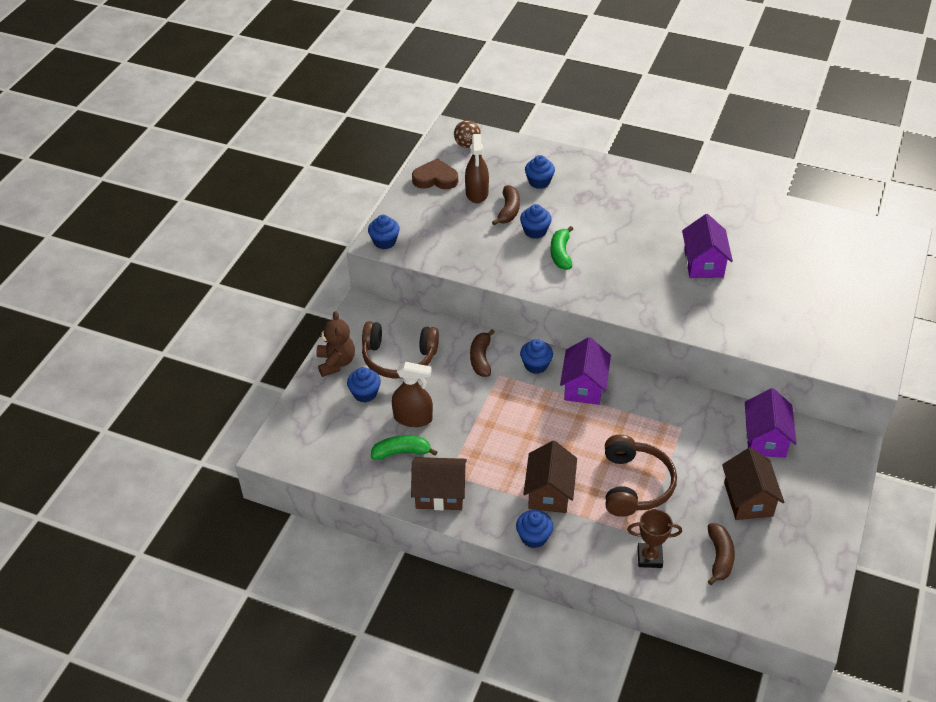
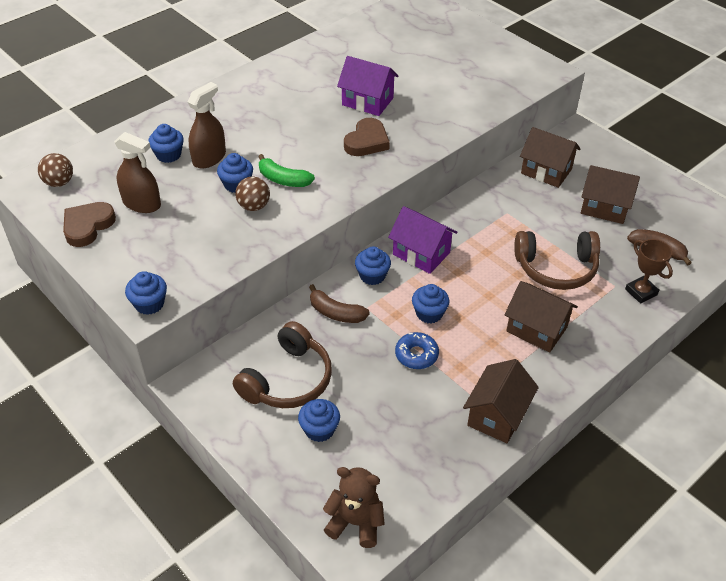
camera: 65 degrees left, 0 degrees up
brown teddy bear [316,311,355,377] -> brown teddy bear moved to [323,467,385,548]
green banana [371,435,437,460] -> none
brown spray bottle [392,362,433,427] -> brown spray bottle moved to [188,82,226,169]
brown banana [492,185,520,225] -> none
blue cupcake [516,510,553,548] -> blue cupcake moved to [412,284,449,323]
brown headphones [605,434,677,517] -> brown headphones turned 150 degrees clockwise [514,231,600,290]
brown trophy [627,509,682,568] -> brown trophy turned 60 degrees counterclockwise [625,239,673,304]
purple house [745,388,797,458] -> brown house [520,127,581,188]
none -> brown ball [235,177,270,211]
none -> brown heart [344,118,390,156]
none -> blue donut [395,332,439,369]

